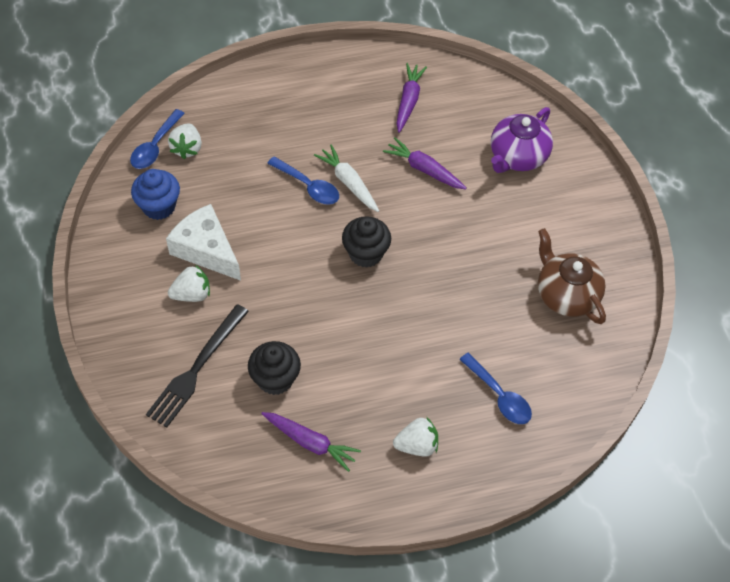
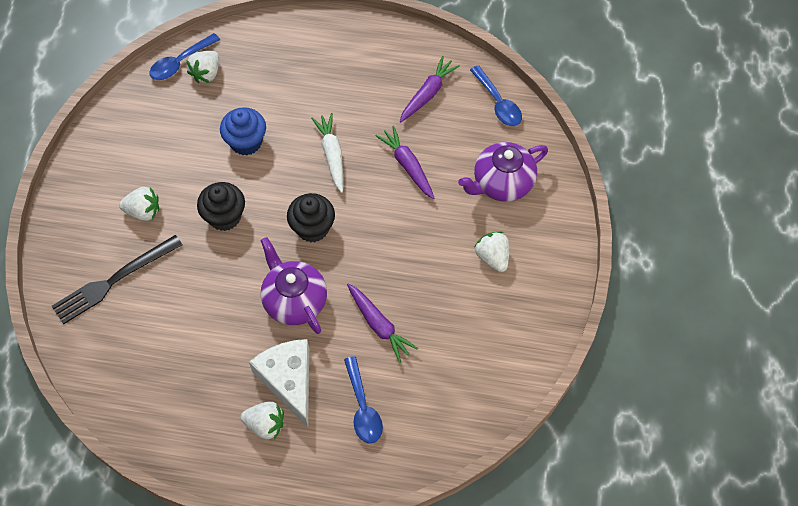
camera: 25 degrees right, 5 degrees up
blue cupcake [131,169,180,220] -> blue cupcake moved to [220,107,266,155]
white cheese [166,204,241,281] -> white cheese moved to [249,339,309,428]
black cupcake [248,341,301,395] -> black cupcake moved to [197,182,245,231]
purple carrot [261,412,361,472] -> purple carrot moved to [347,284,418,363]
blue spoon [267,156,339,205] -> blue spoon moved to [470,65,522,126]
brown teapot [538,228,606,324] -> none
none -> purple teapot [261,237,327,334]
none -> white strawberry [474,231,509,272]

